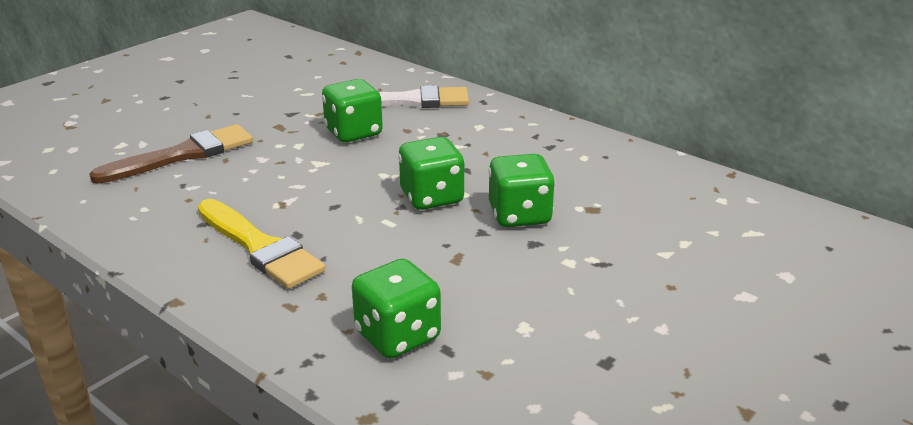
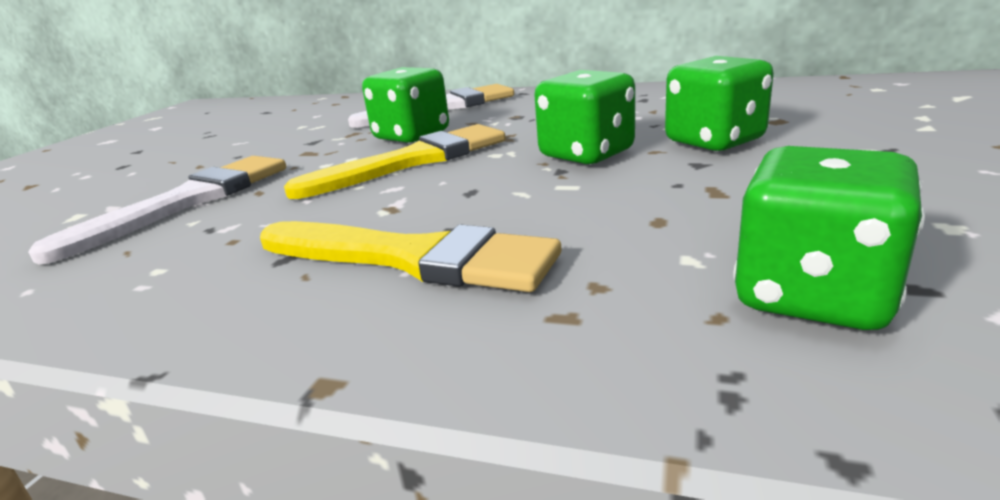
camera: 20 degrees left, 5 degrees down
brown brush [89,124,253,184] -> white brush [28,156,286,264]
none -> yellow brush [284,124,506,199]

